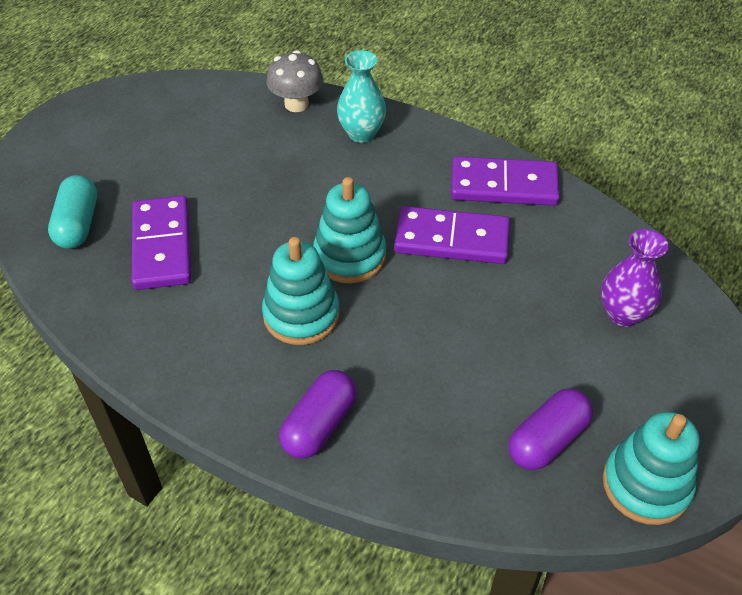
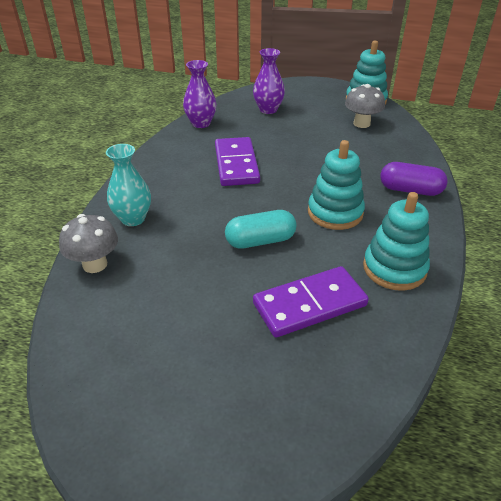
camera: 105 degrees left, 10 degrees down
turquoise capsule [48,175,97,249] -> turquoise capsule moved to [225,210,297,249]
turquoise stacking toy [313,177,386,284] -> turquoise stacking toy moved to [363,192,430,291]
purple domino [451,156,560,206] -> none
purple capsule [508,388,593,470] -> grey mushroom [345,84,385,128]
none -> purple vase [183,60,217,128]

